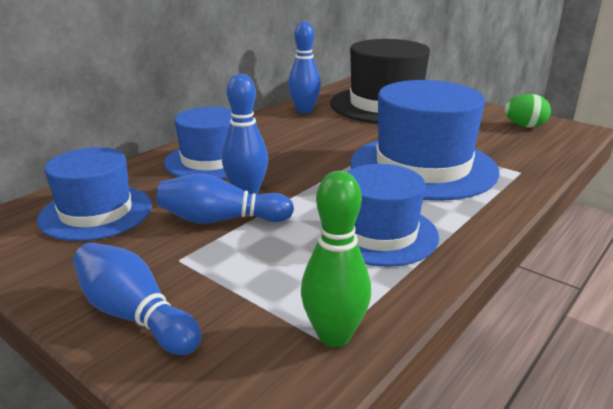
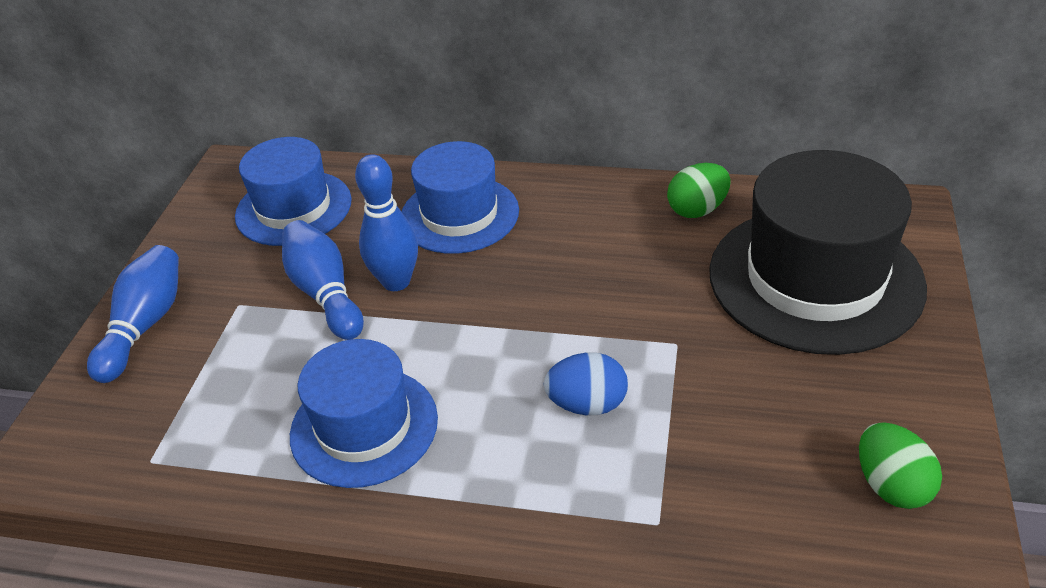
camera: 65 degrees right, 15 degrees up
blue bowling pin [288,21,321,114] -> green egg [667,163,731,218]
green bowling pin [301,171,371,347] -> none
blue hat [350,80,500,201] -> blue egg [544,353,628,415]

